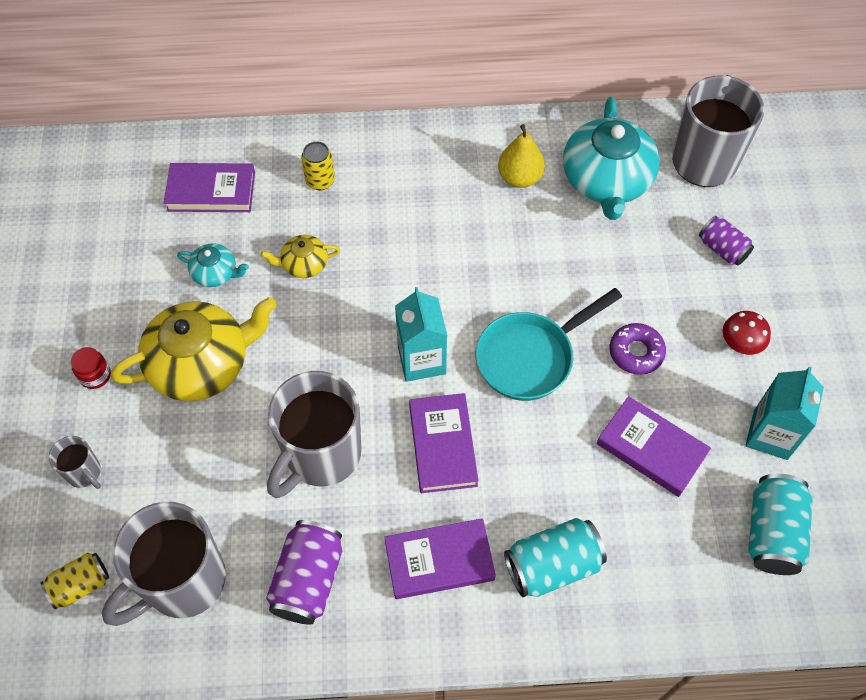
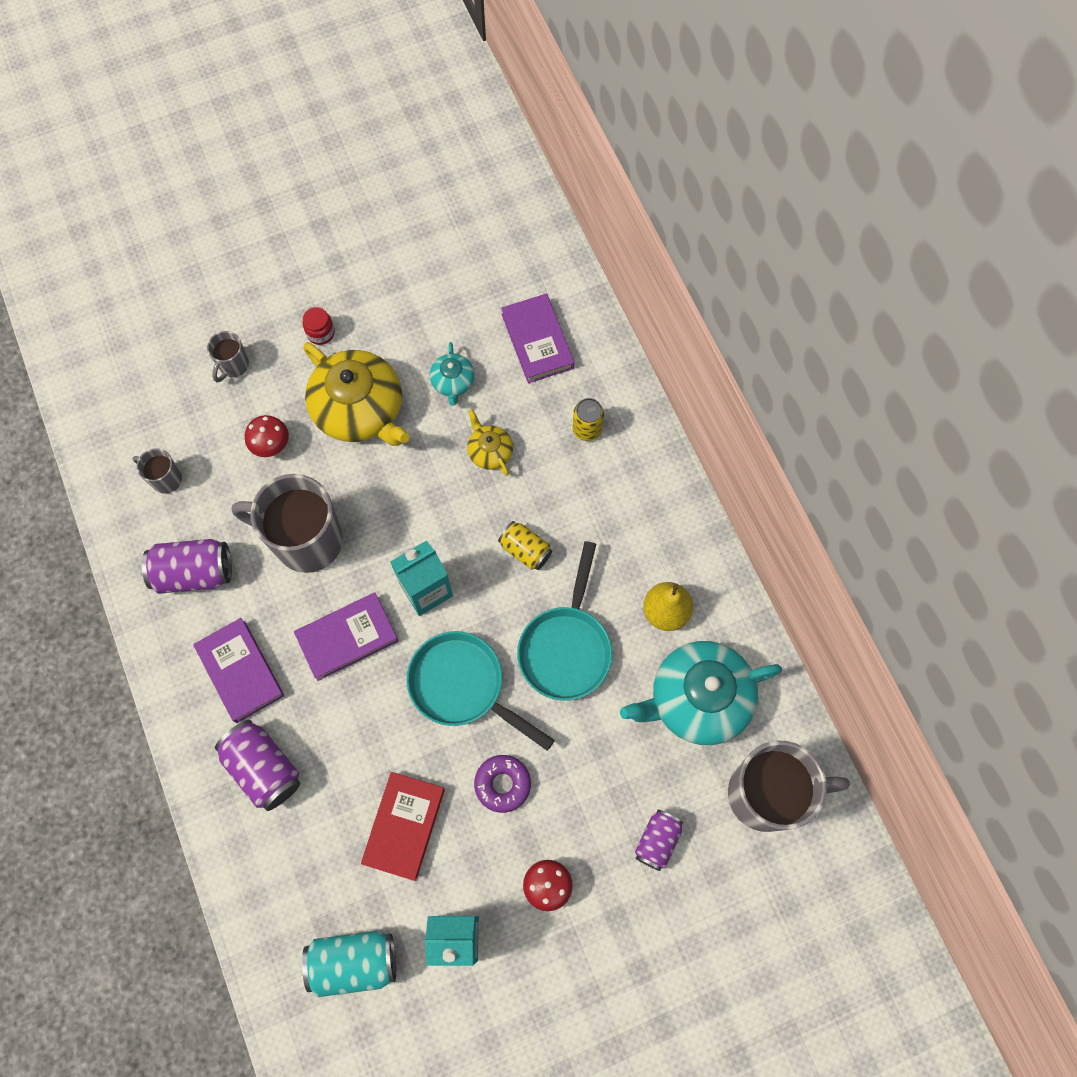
camera: 70 degrees right, 10 degrees up
yellow can [40,553,109,609] -> yellow can moved to [498,521,552,570]
grey mug [102,502,226,626] -> grey mug [132,448,182,494], size x0.46
turquoise can [504,518,607,597] -> purple can [215,720,300,811]
purple book [597,396,711,497] -> red book [361,772,445,881]
none -> red mushroom [245,415,289,457]
none -> turquoise pan [517,541,612,701]

